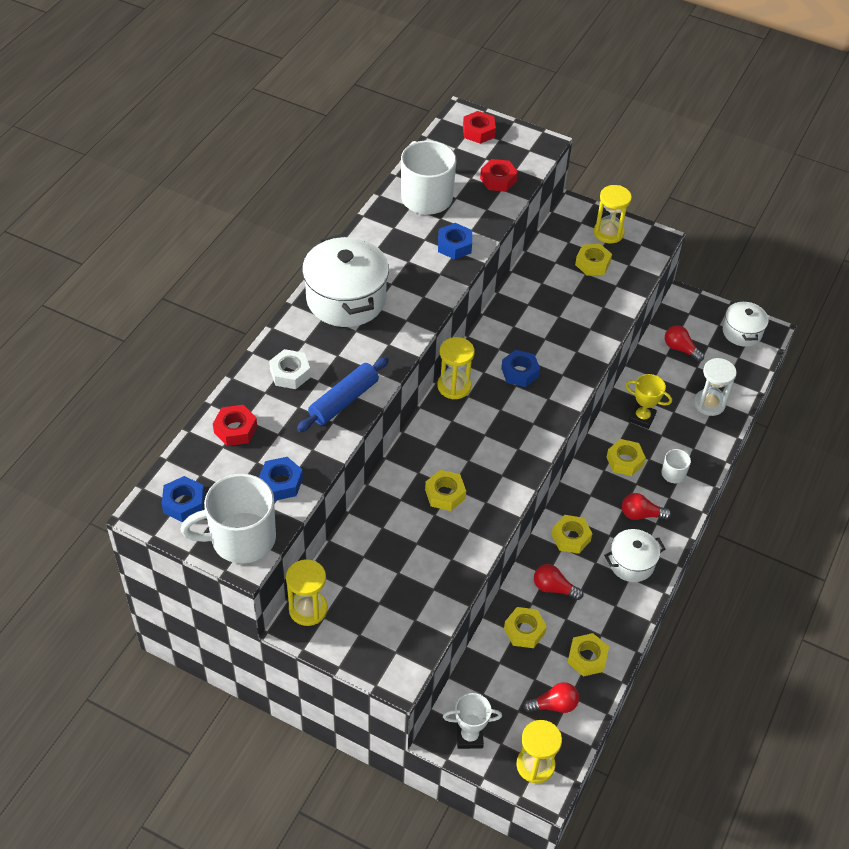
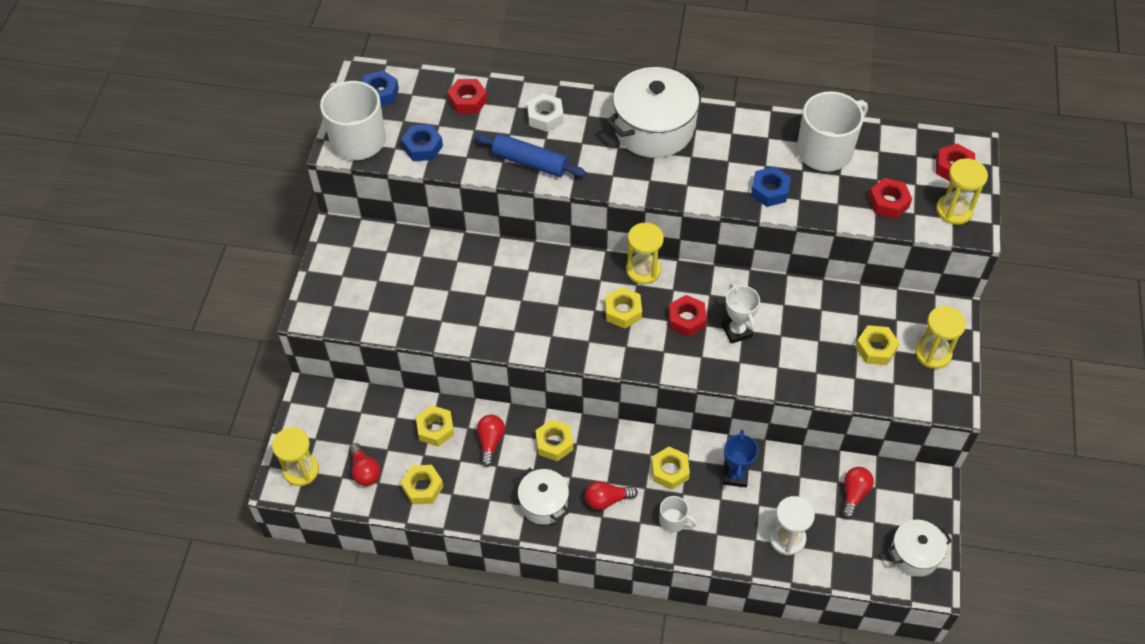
camera: 75 degrees right, 5 degrees up
yellow hourglass [286,559,328,626] -> yellow hourglass moved to [936,159,988,225]
yellow nut [425,470,466,511] -> yellow nut moved to [605,287,642,328]
white trophy [443,693,502,749] -> white trophy moved to [722,283,760,344]
blue nut [501,350,540,387] -> red nut [669,295,707,337]
red light bulb [622,493,671,520] -> red light bulb turned 90 degrees counterclockwise [585,481,638,510]
yellow trophy [625,374,672,429] -> blue trophy [723,430,758,487]

